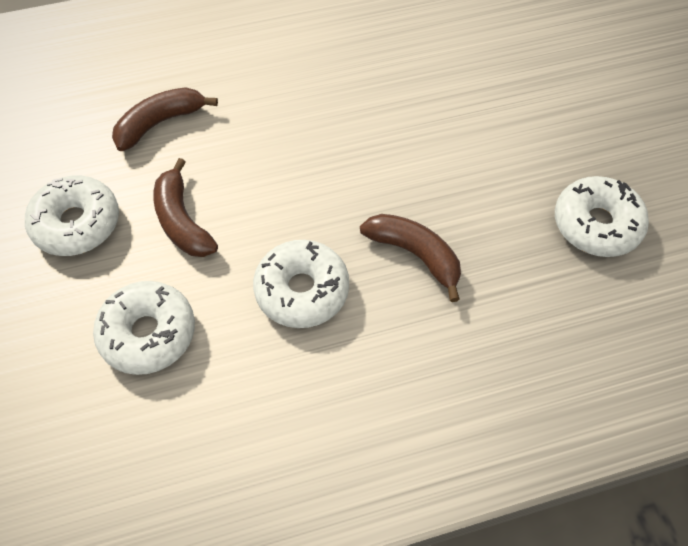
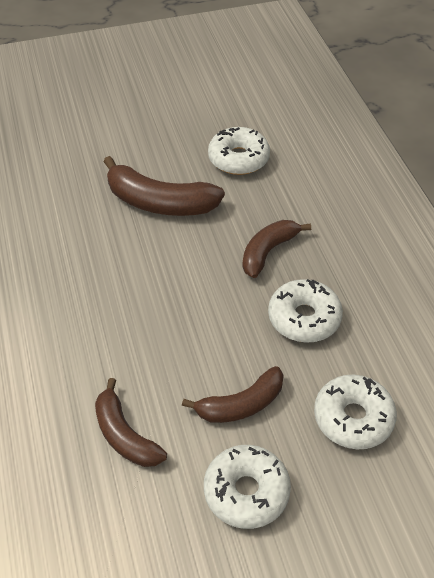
camera: 90 degrees left, 10 degrees down
none -> brown banana [103,156,225,216]

